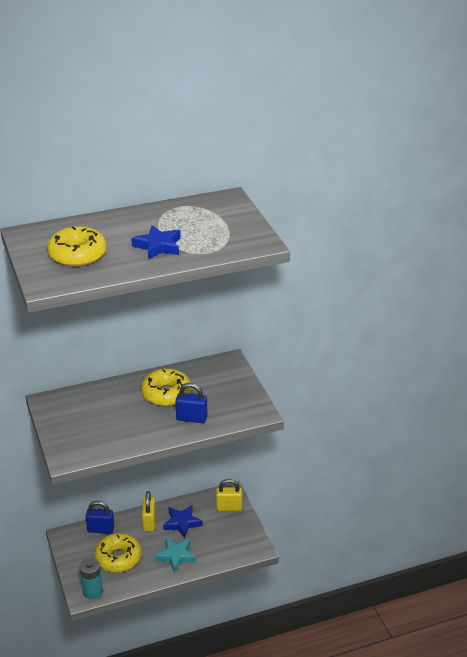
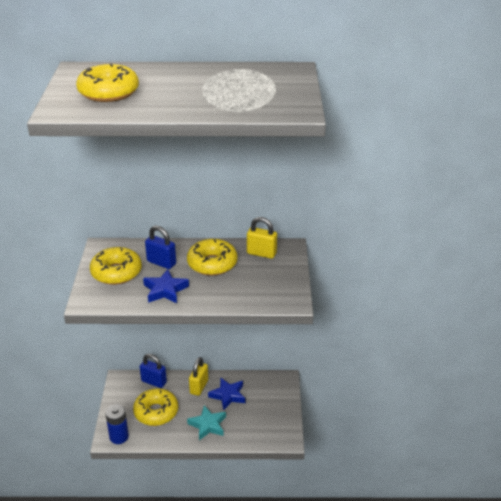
camera: 20 degrees right, 0 degrees up
turquoise battery [79,558,103,599] -> blue battery [105,404,129,444]
blue star [131,225,181,260] -> blue star moved to [143,269,189,303]
blue padlock [176,383,207,423] -> blue padlock moved to [145,225,176,269]
yellow padlock [216,479,242,511] -> yellow padlock moved to [247,217,277,259]
none -> yellow donut [90,247,142,285]

